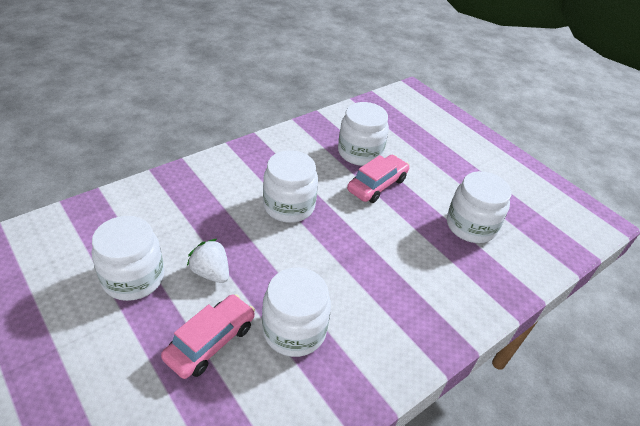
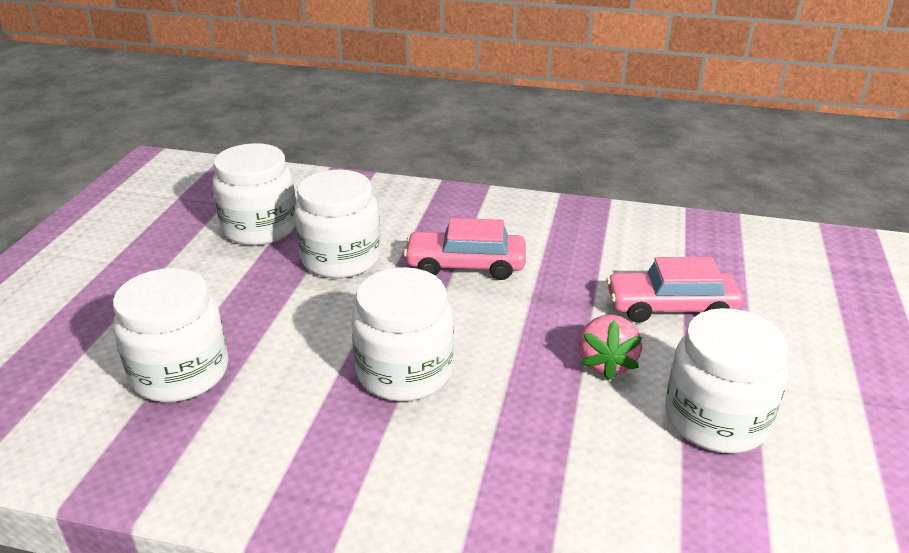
camera: 125 degrees left, 10 degrees down
white strawberry [187,239,229,283] -> pink strawberry [578,315,642,381]
white jar [262,267,331,357] -> white jar moved to [294,170,381,278]
pink car [347,155,410,203] -> pink car moved to [404,218,526,280]

